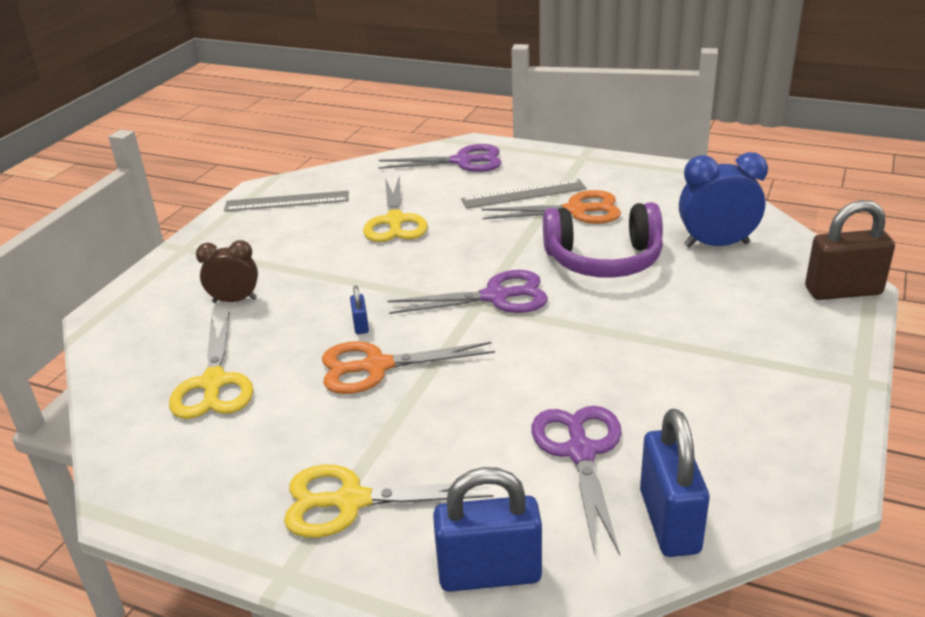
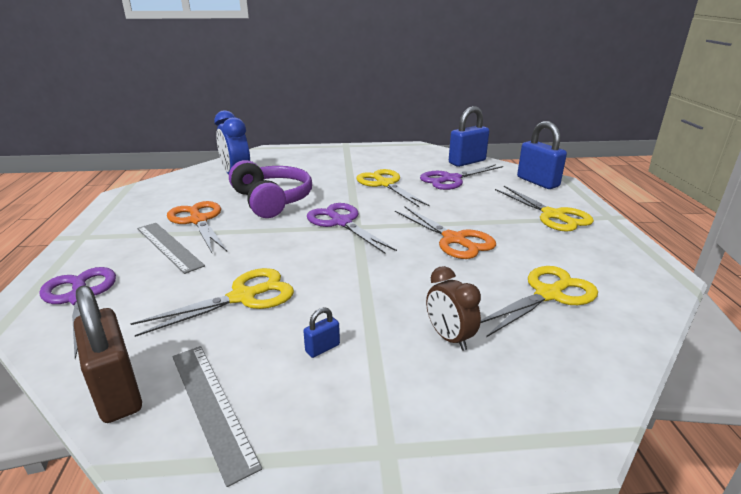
camera: 120 degrees left, 5 degrees down
blue padlock [350,286,369,334] -> blue padlock moved to [303,307,340,358]
brown padlock [805,200,895,300] -> brown padlock moved to [74,285,142,423]
none -> yellow scissors [356,169,430,208]

